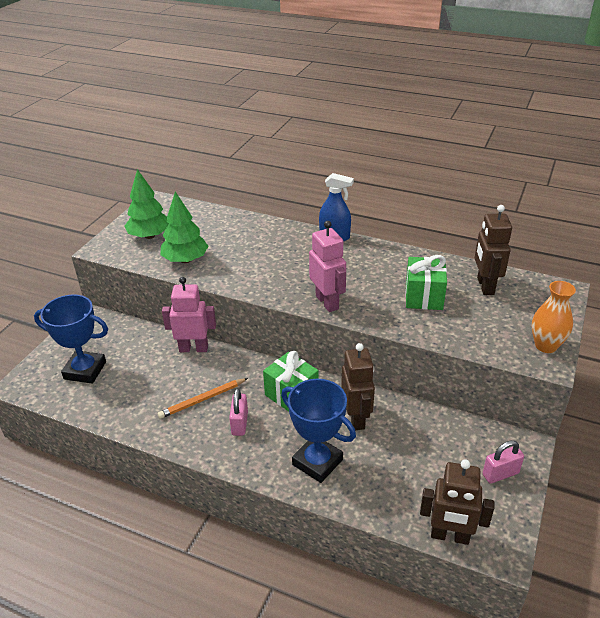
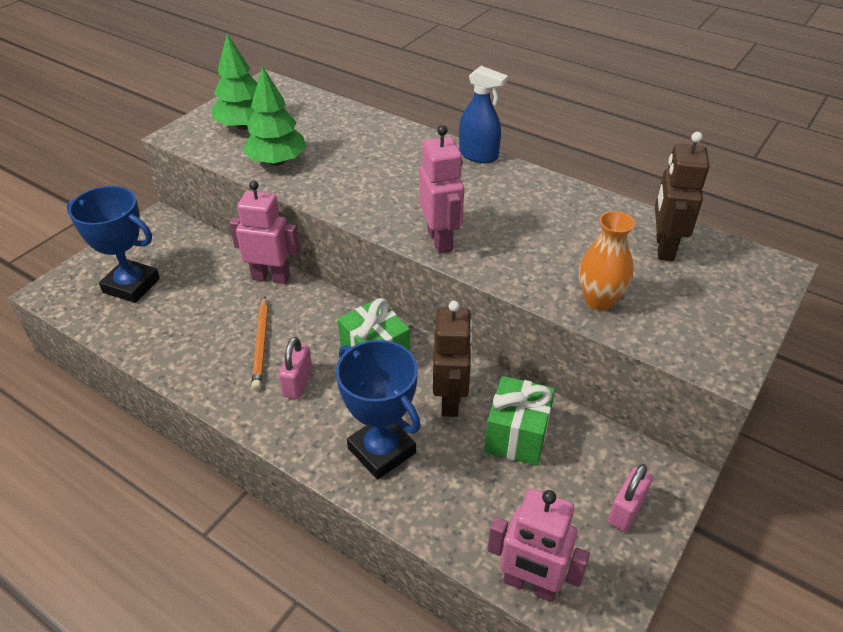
camera: 10 degrees right, 5 degrees up
orange pencil [158,378,248,419] -> orange pencil turned 75 degrees counterclockwise [251,296,268,390]
green gift [405,255,447,310] -> green gift moved to [484,376,555,466]
brown robot [420,459,494,545] -> pink robot [487,488,590,602]
pink padlock [483,440,524,484] -> pink padlock turned 45 degrees counterclockwise [608,464,653,532]
orange vase [532,281,576,353] -> orange vase moved to [579,211,635,310]

